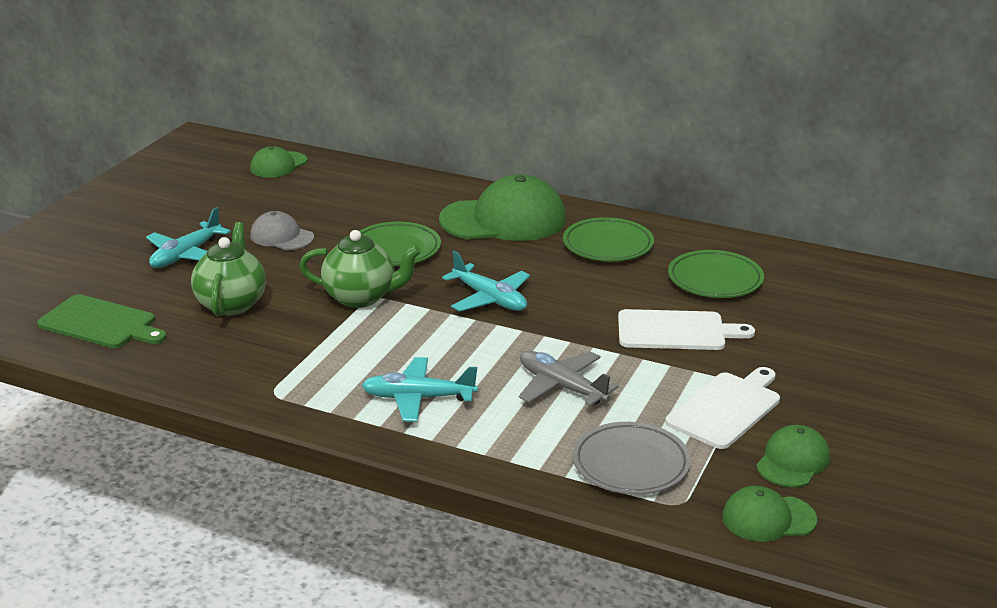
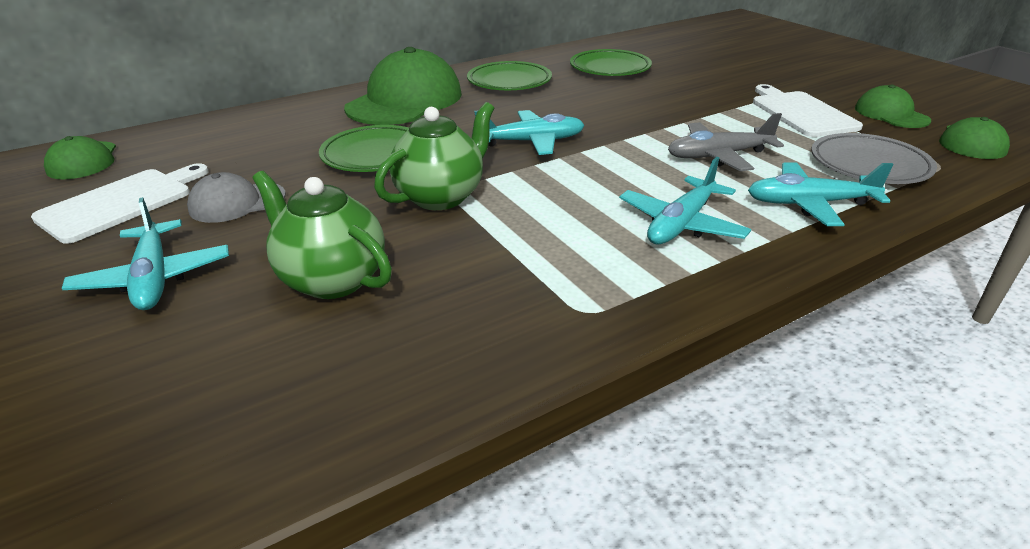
camera: 55 degrees left, 5 degrees up
green cutting board [37,294,167,348] -> none
white cutting board [618,309,755,350] -> white cutting board moved to [31,163,209,244]
none -> turquoise plane [748,162,894,226]

